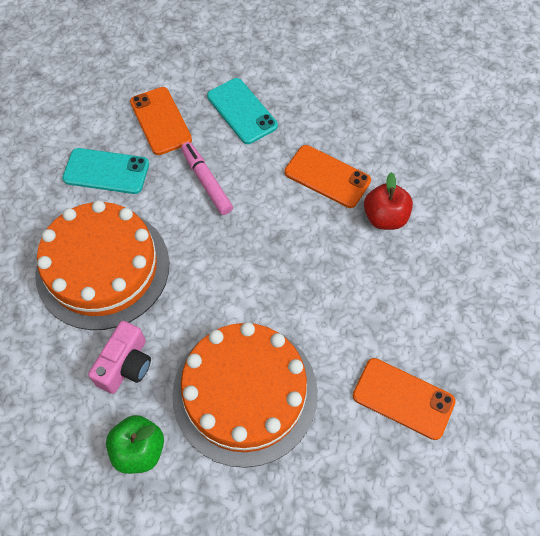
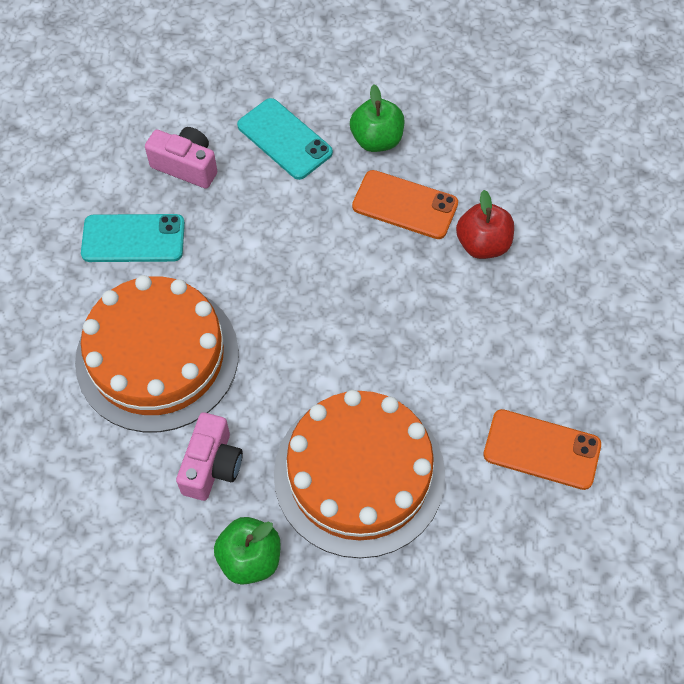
camera: 10 degrees left, 0 degrees up
orange phone [130,87,192,155] -> pink camera [145,127,217,188]
pink marker [181,142,233,215] -> none
none -> green apple [350,85,404,152]

